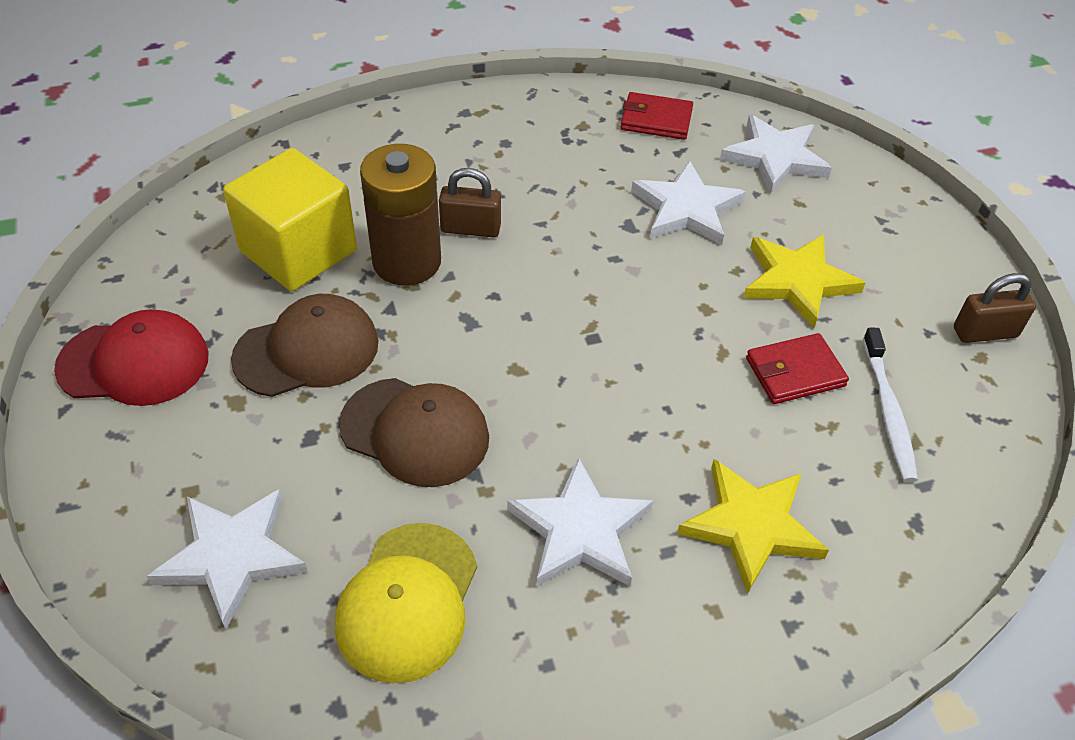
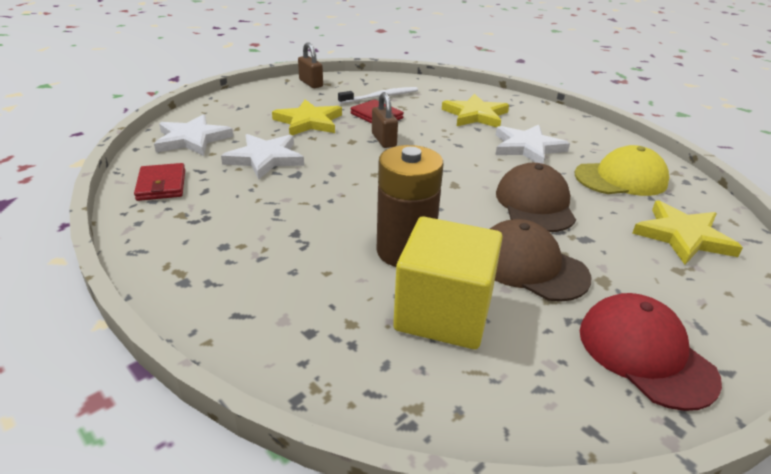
camera: 115 degrees left, 15 degrees down
white star [147,489,308,629] -> yellow star [632,201,743,265]
brown padlock [439,168,501,237] -> brown padlock moved to [372,92,398,148]

